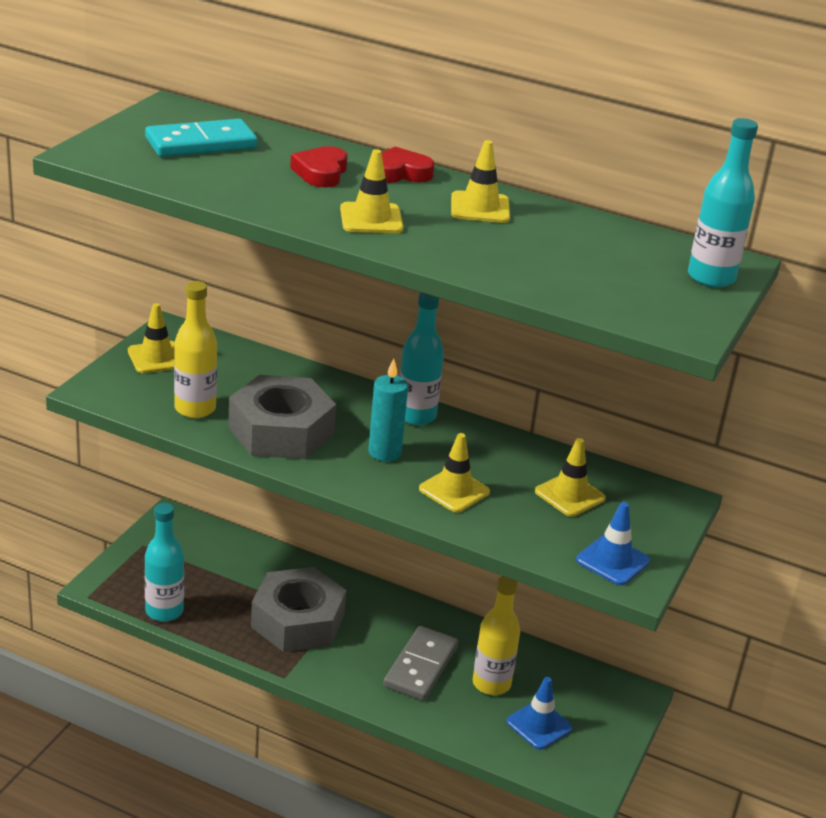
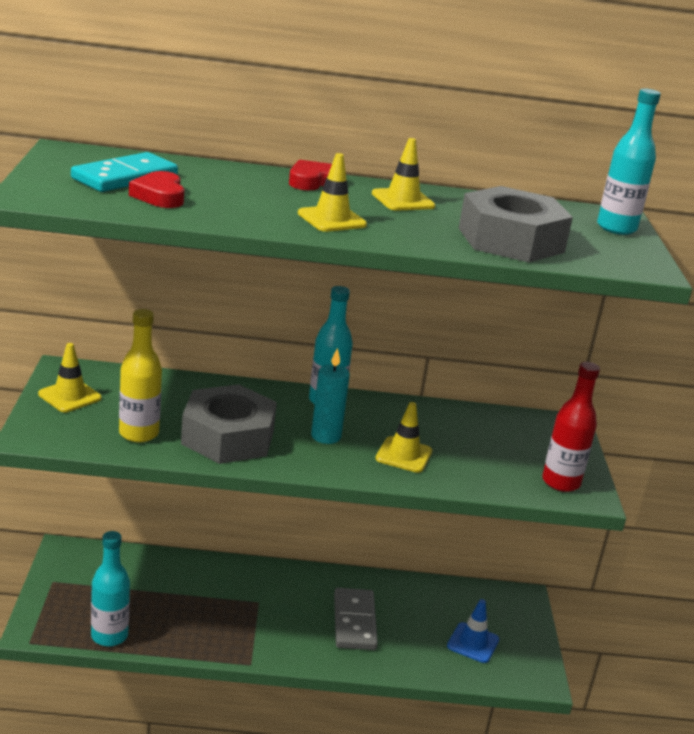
camera: 25 degrees left, 5 degrees down
grey nut [251,567,346,652] -> grey nut moved to [459,186,573,262]
red heart [290,146,347,187] -> red heart moved to [129,171,184,208]
yellow bottle [473,576,520,695] -> none
yellow traffic cone [535,438,606,517] -> none
blue traffic cone [576,502,650,585] -> red bottle [542,362,600,492]

